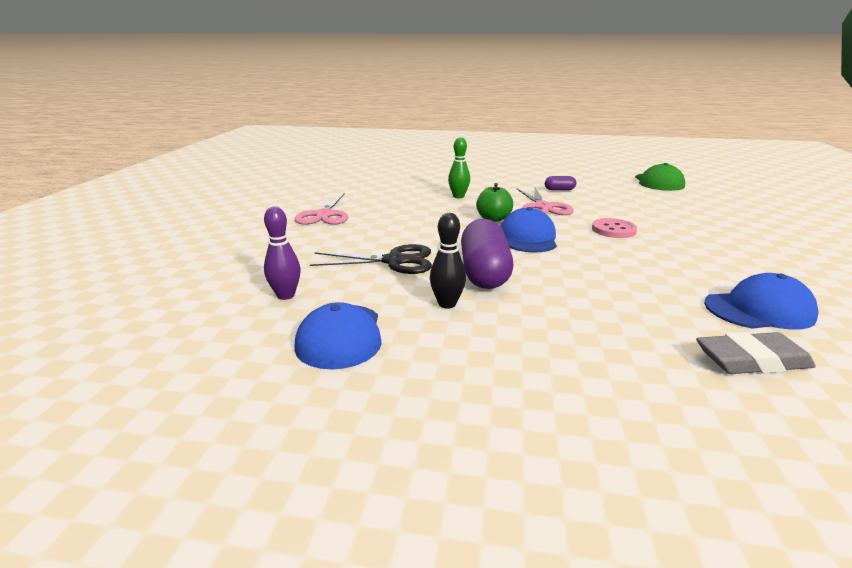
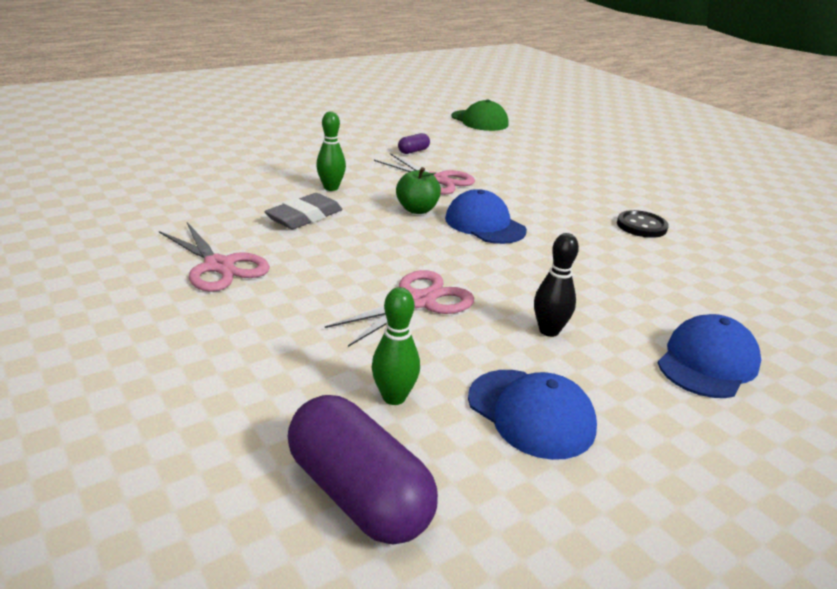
camera: 45 degrees left, 5 degrees up
purple bowling pin [264,207,301,300] -> green bowling pin [372,287,420,405]
black scissors [310,244,432,274] -> pink scissors [325,270,474,347]
purple capsule [461,219,513,289] -> purple capsule moved to [288,395,438,544]
pink button [592,218,637,238] -> none
grey eraser [696,332,816,374] -> grey eraser moved to [265,193,342,229]
blue cap [704,273,819,330] -> blue cap moved to [658,314,761,398]
none -> black button [617,210,669,238]

